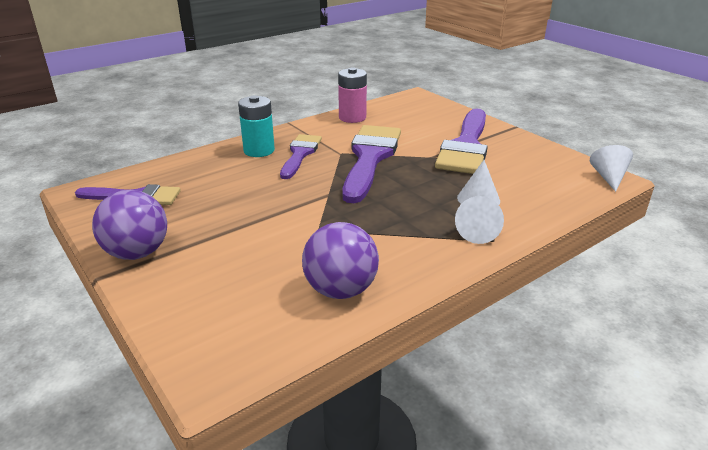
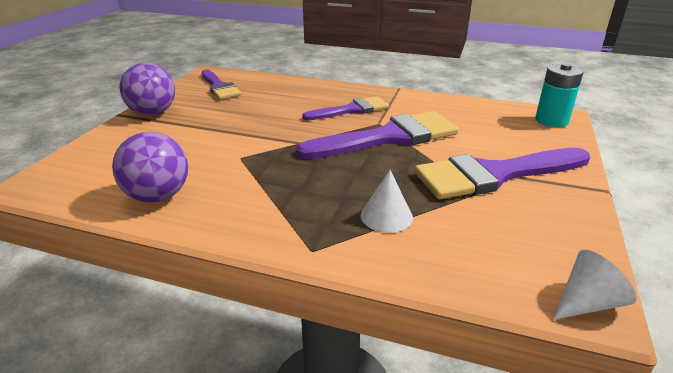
camera: 55 degrees right, 0 degrees up
turquoise battery [238,95,275,157] -> turquoise battery moved to [535,63,584,127]
pink battery [338,68,367,123] -> none
white cone [455,196,504,244] -> none

